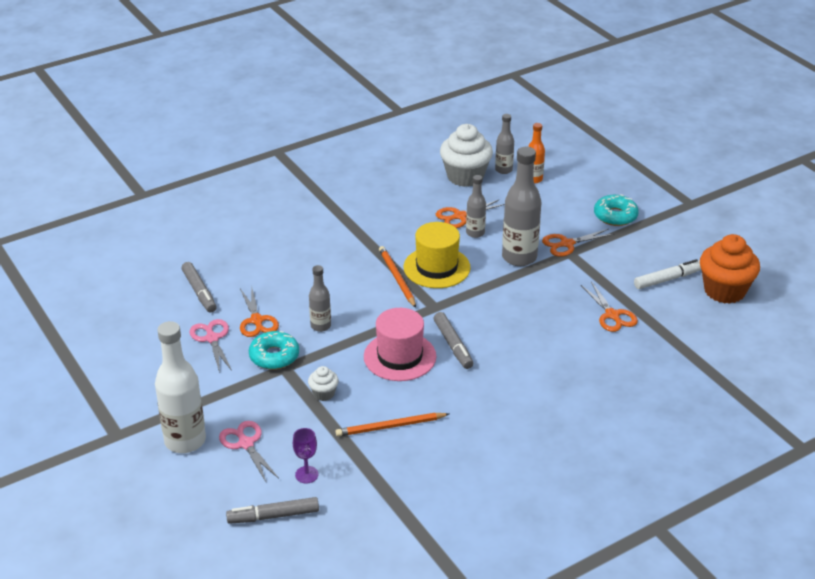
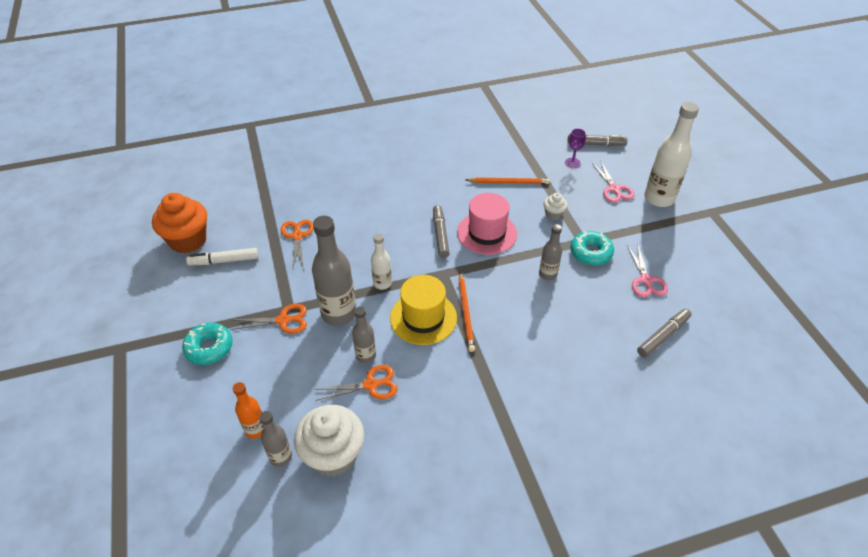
camera: 165 degrees left, 10 degrees up
grey marker [182,262,217,313] -> grey marker turned 60 degrees clockwise [637,309,692,358]
orange scissors [240,285,279,337] -> none
none -> white bottle [371,233,392,290]

